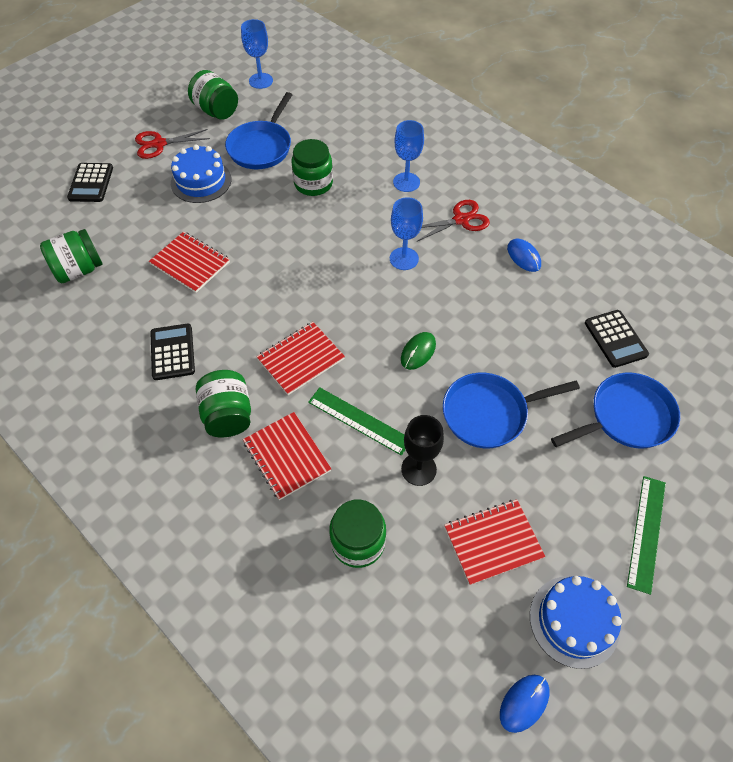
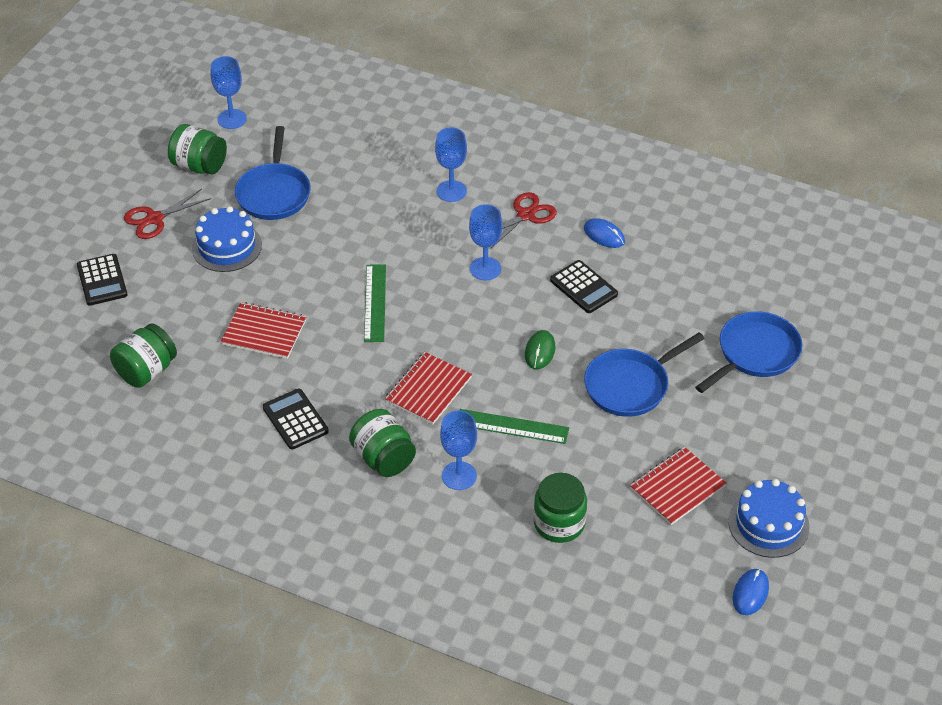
camera: 20 degrees left, 10 degrees down
red notebook [243,412,332,500] -> blue goblet [440,410,477,490]
green jar [292,139,333,196] -> none
black goblet [401,415,444,486] -> none
black calculator [585,310,649,368] -> black calculator moved to [550,260,618,313]
green ruler [627,476,666,595] -> green ruler moved to [364,264,386,342]

